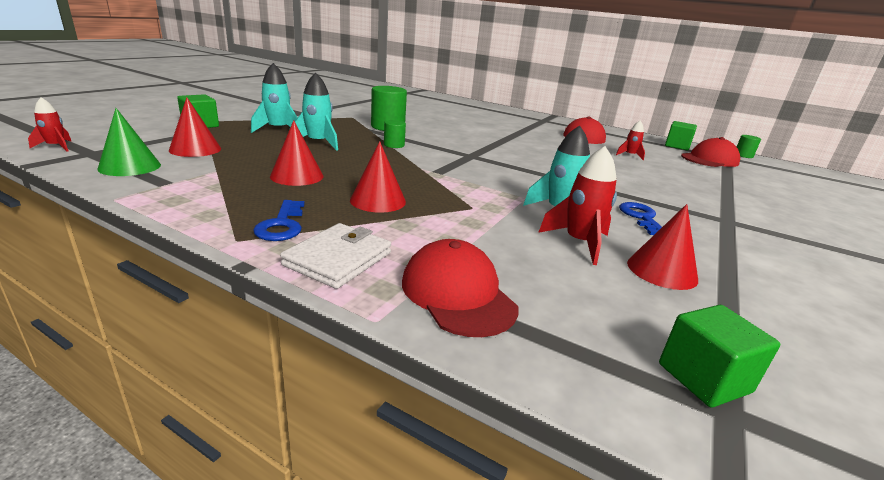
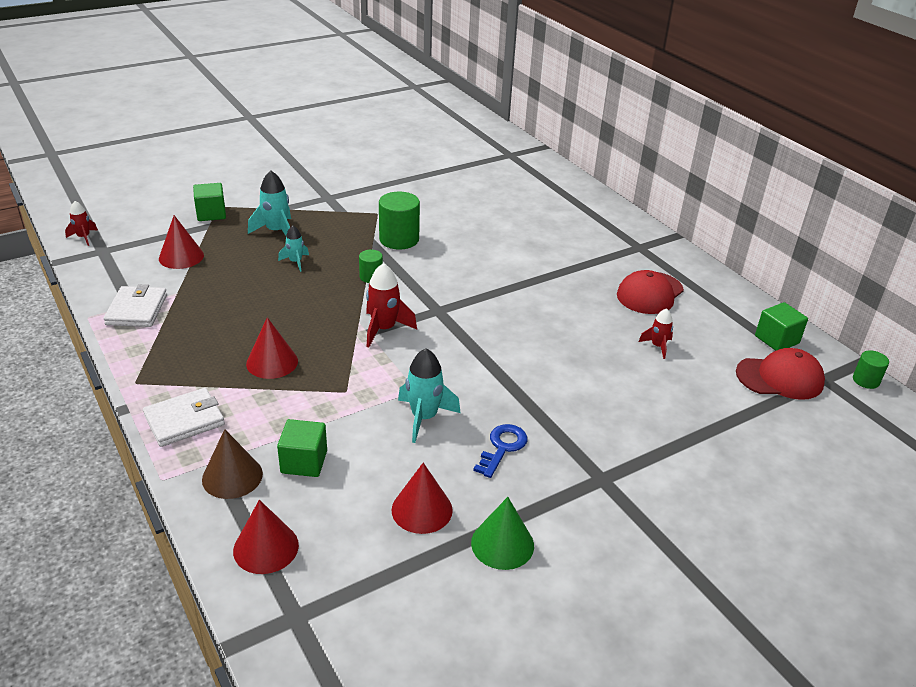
camera: 30 degrees right, 10 degrees up
green cone [97,108,161,176] -> green cone moved to [471,497,534,570]
blue key [253,200,305,241] -> none
red cone [270,120,323,186] -> red cone moved to [233,500,299,574]
turquoise rocket [289,72,338,151] -> turquoise rocket [278,225,309,272], size x0.60
red cap [402,239,518,337] -> brown cone [202,429,263,499]
red rocket [538,146,617,265] -> red rocket moved to [366,263,417,348]
green cube [659,305,780,408] -> green cube moved to [277,419,327,477]
none -> white wallet [103,284,167,327]

